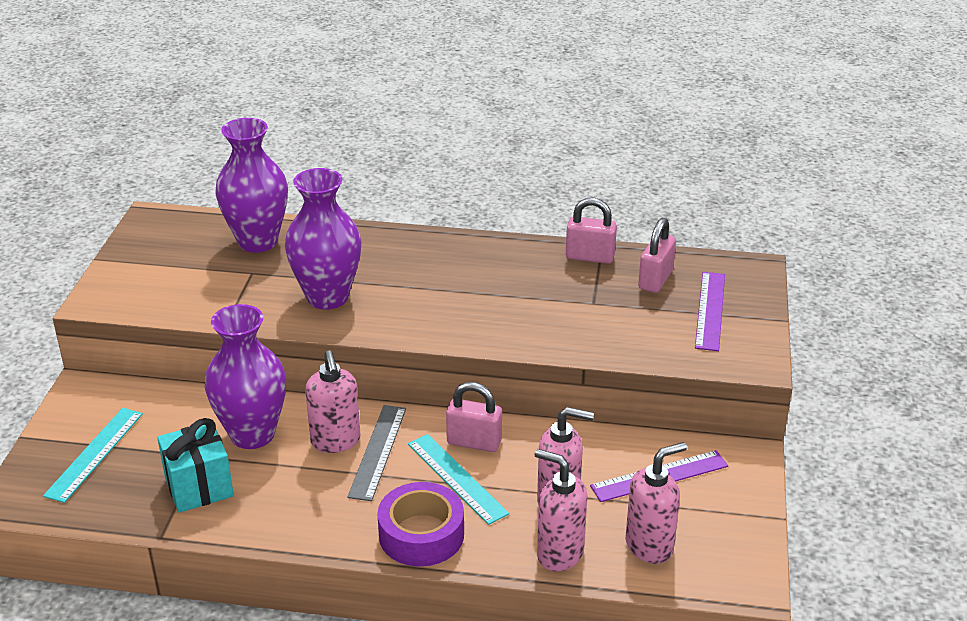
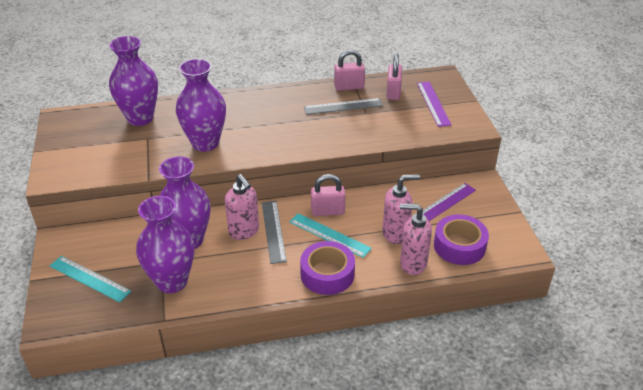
camera: 20 degrees left, 5 degrees up
turquoise ruler [43,408,143,503] -> turquoise ruler turned 60 degrees counterclockwise [50,256,131,302]
turquoise gift [157,418,234,513] -> purple vase [136,196,194,293]
pink soap dispenser [625,442,687,564] -> purple tape [434,214,489,265]
none -> grey ruler [304,98,383,115]

